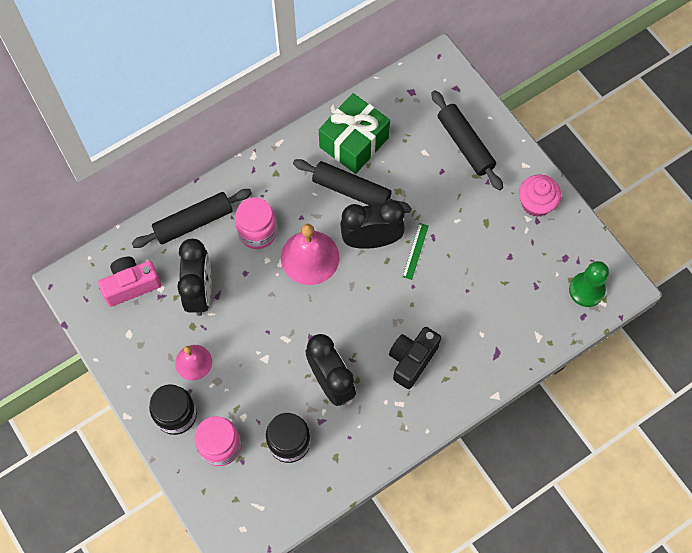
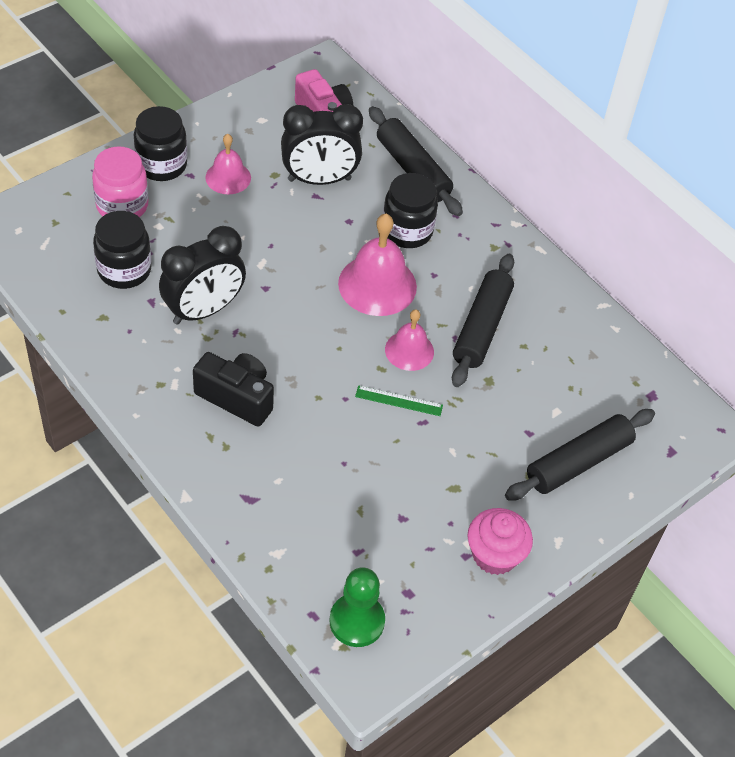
camera: 80 degrees right, 15 degrees down
pink jar [235,197,277,249] -> black jar [383,173,438,248]
green gift [319,93,390,174] -> none
black clock [340,200,405,249] -> pink bell [385,309,434,371]

